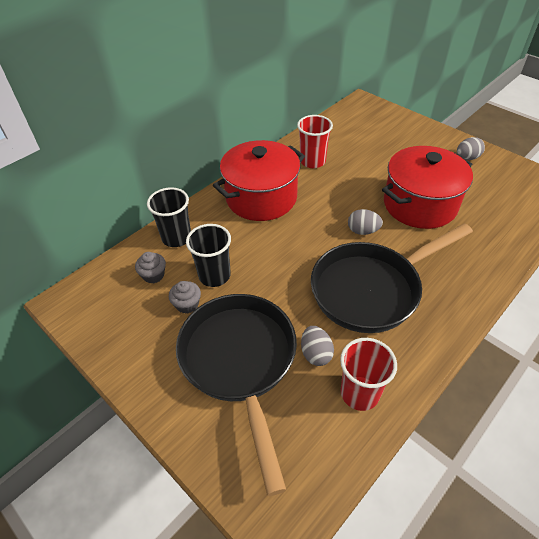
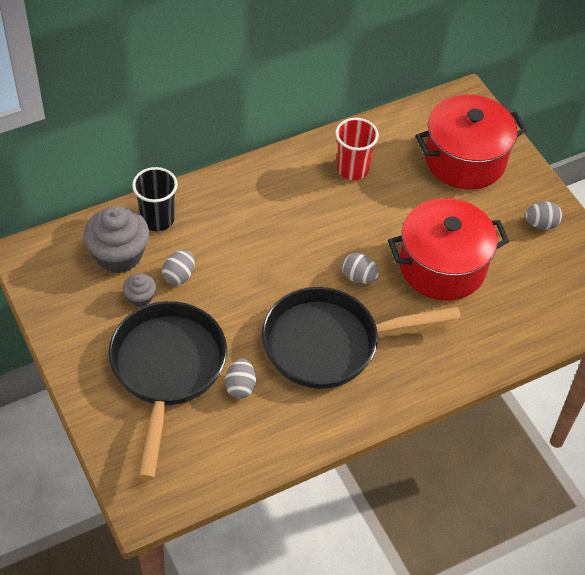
camera: 15 degrees right, 5 degrees up
grey cupcake [135,252,166,284] -> grey cupcake [84,206,149,273], size x2.00
black cup [186,224,231,287] -> grey egg [162,250,195,285]
red pot [213,140,305,221] -> red pot moved to [415,94,527,189]
red cup [340,338,397,411] -> none

